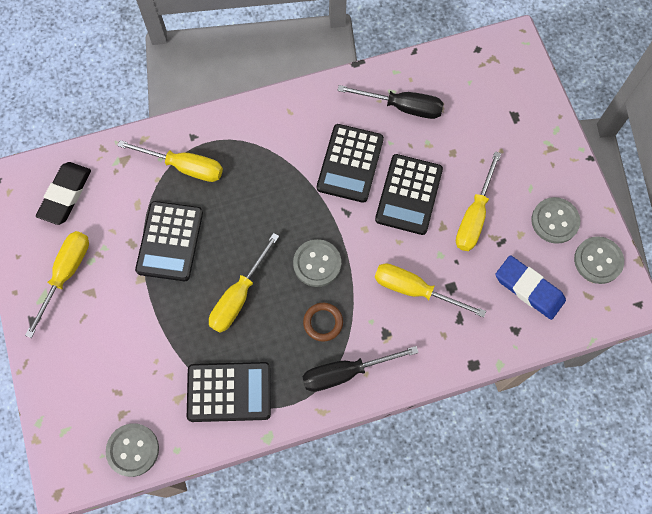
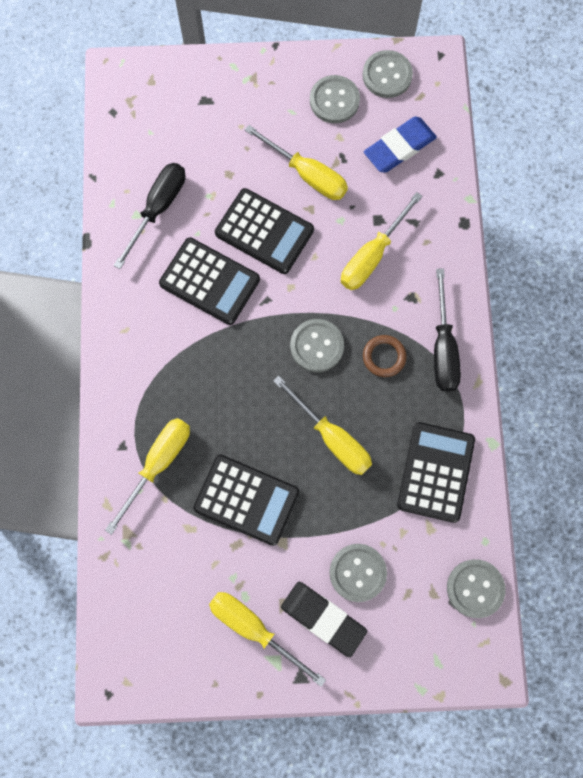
camera: 75 degrees left, 5 degrees up
black eraser [36,162,91,225] -> black eraser moved to [281,582,367,657]
none -> grey button [330,544,387,602]

